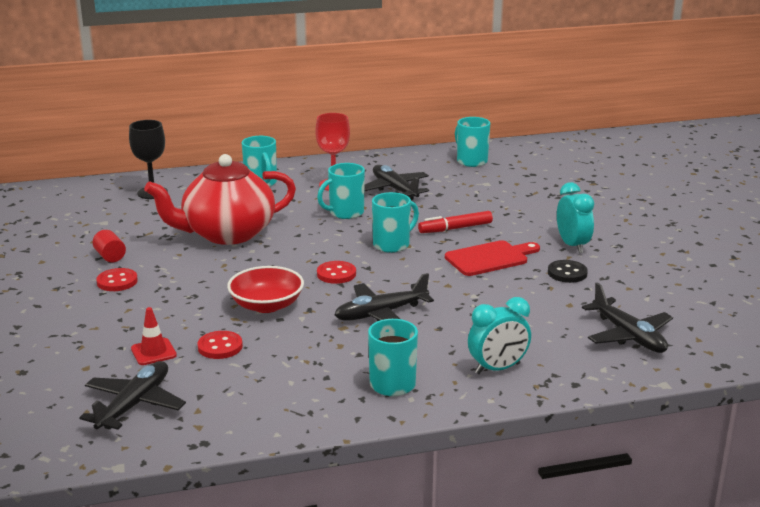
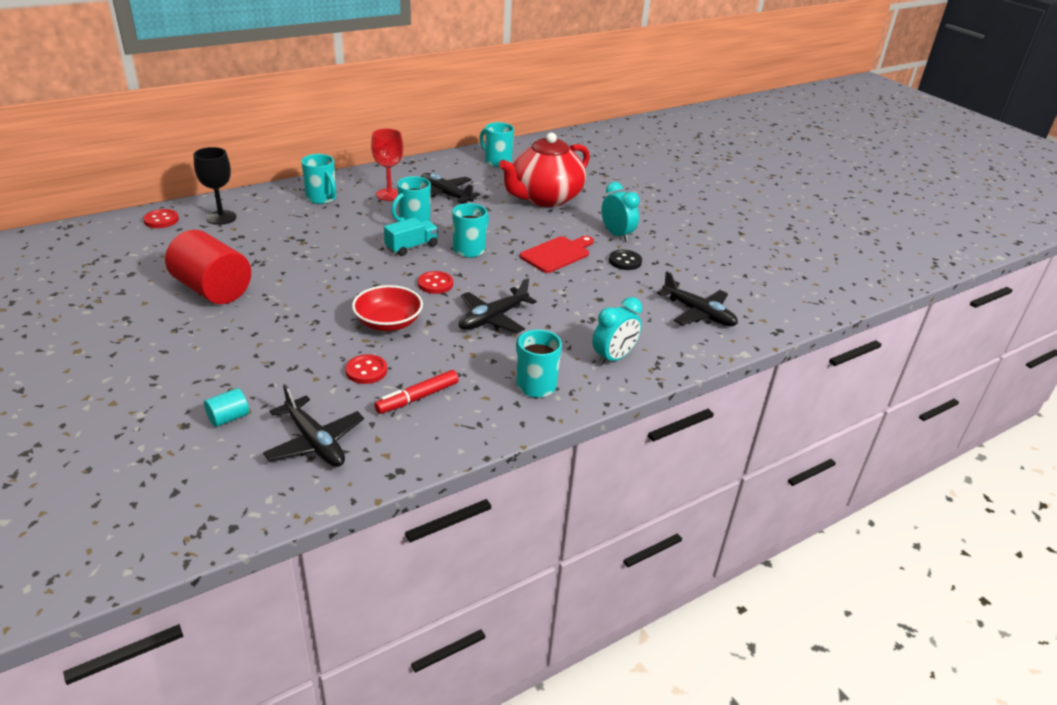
camera: 20 degrees left, 10 degrees up
black plane [80,361,186,430] -> black plane turned 135 degrees clockwise [263,384,364,467]
red cylinder [92,230,126,263] -> red cylinder [165,230,251,304], size x2.32
red button [96,268,138,291] -> red button moved to [143,209,179,228]
red traffic cone [131,307,177,365] -> none
red teapot [144,154,296,245] -> red teapot moved to [499,132,590,207]
red marker [418,211,493,233] -> red marker moved to [374,370,459,414]
none -> turquoise cylinder [204,388,249,427]
none -> turquoise truck [384,217,438,256]

